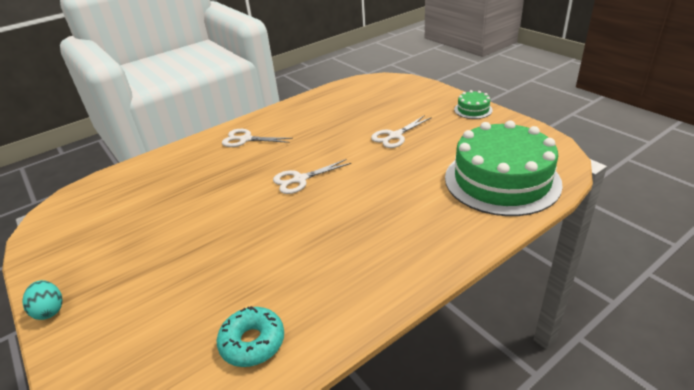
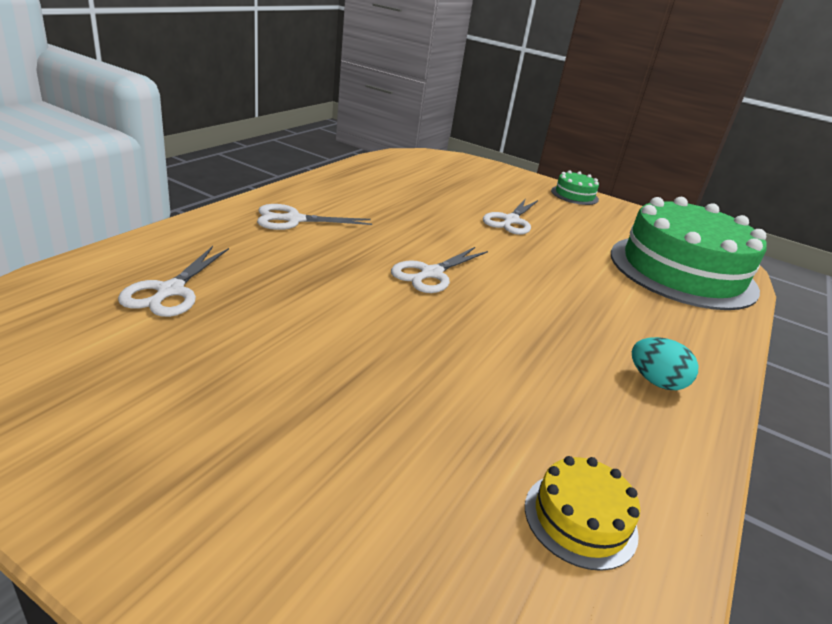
camera: 30 degrees left, 5 degrees down
turquoise egg [22,280,63,320] -> turquoise egg moved to [632,337,698,390]
turquoise donut [217,306,284,367] -> yellow cake [525,456,640,571]
none -> white scissors [118,246,229,317]

